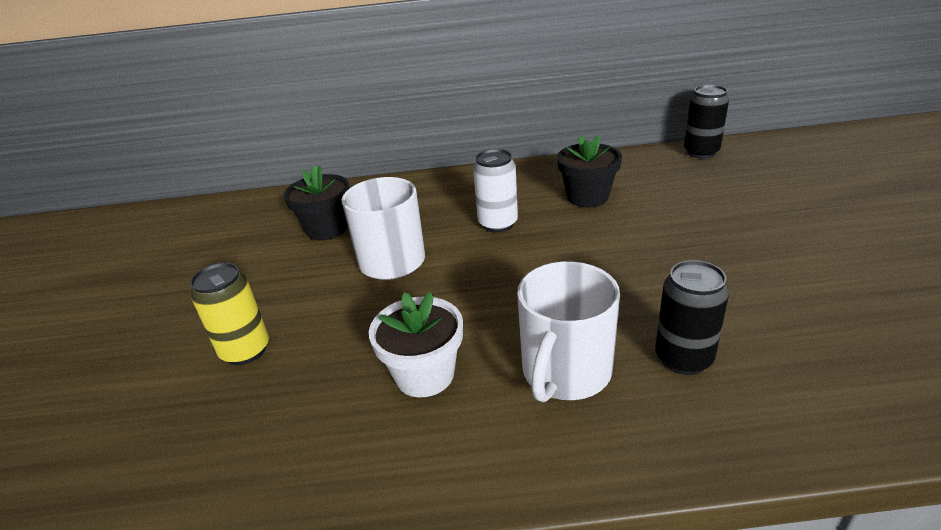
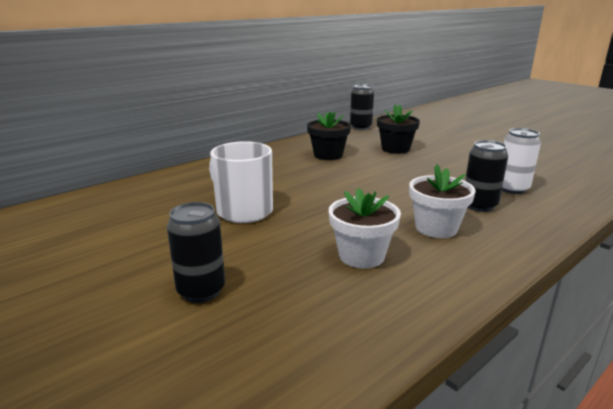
camera: 40 degrees left, 10 degrees down
yellow can [190,262,269,365] -> black can [167,202,225,303]
black flower pot [284,165,349,240] -> black flower pot moved to [377,104,420,154]
white can [473,149,518,233] -> white can moved to [502,128,541,194]
white mug [517,261,620,402] -> white flower pot [409,164,476,238]

